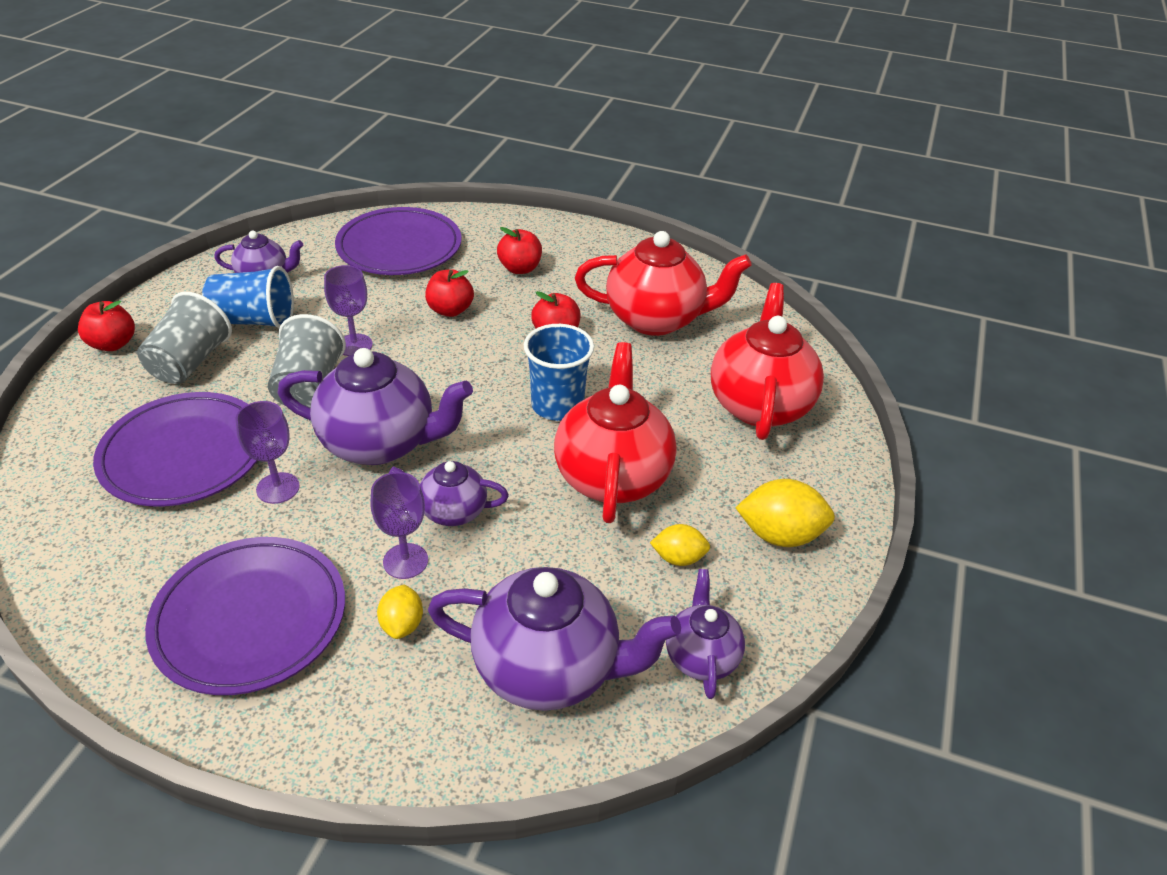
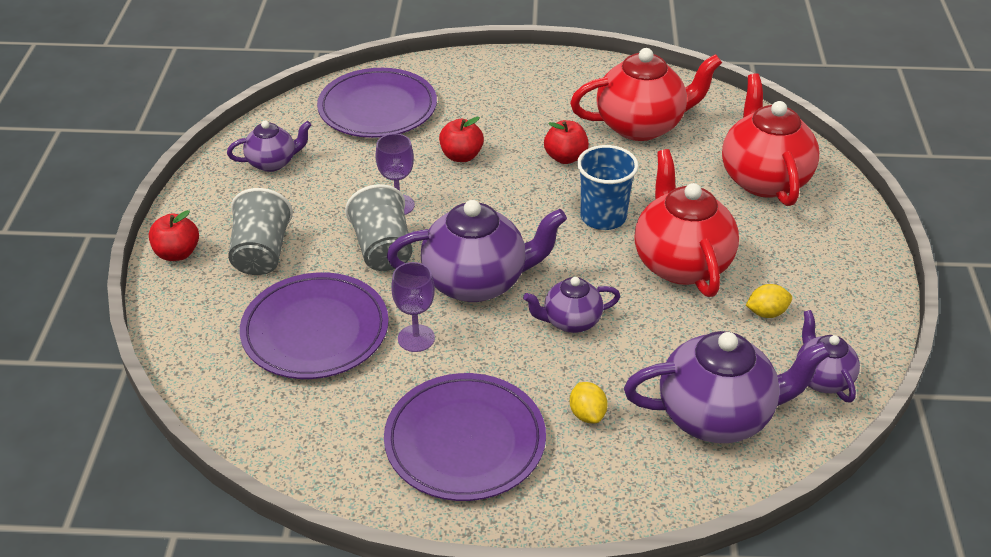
camera: 15 degrees left, 0 degrees up
blue cup [202,266,294,328] -> none
purple goblet [371,472,428,579] -> none
red apple [497,227,542,274] -> none
yellow lemon [735,479,835,547] -> none

